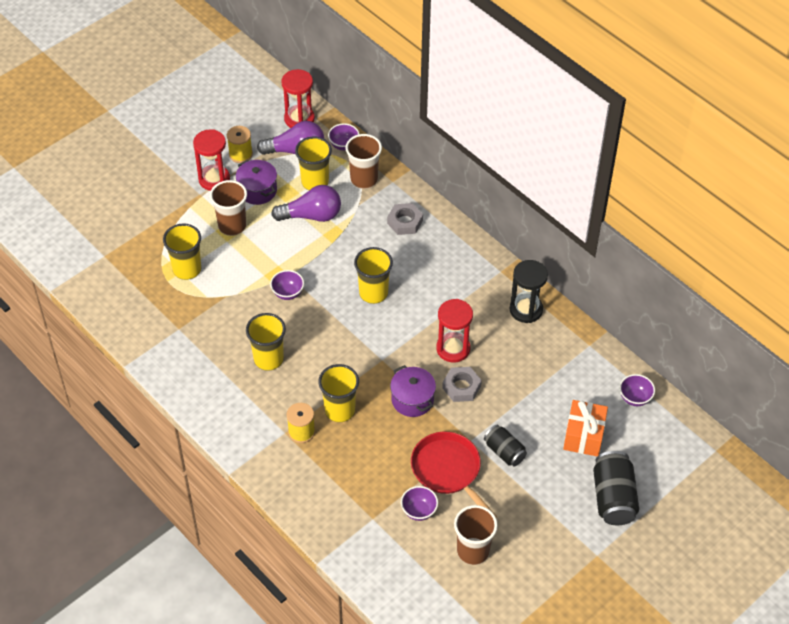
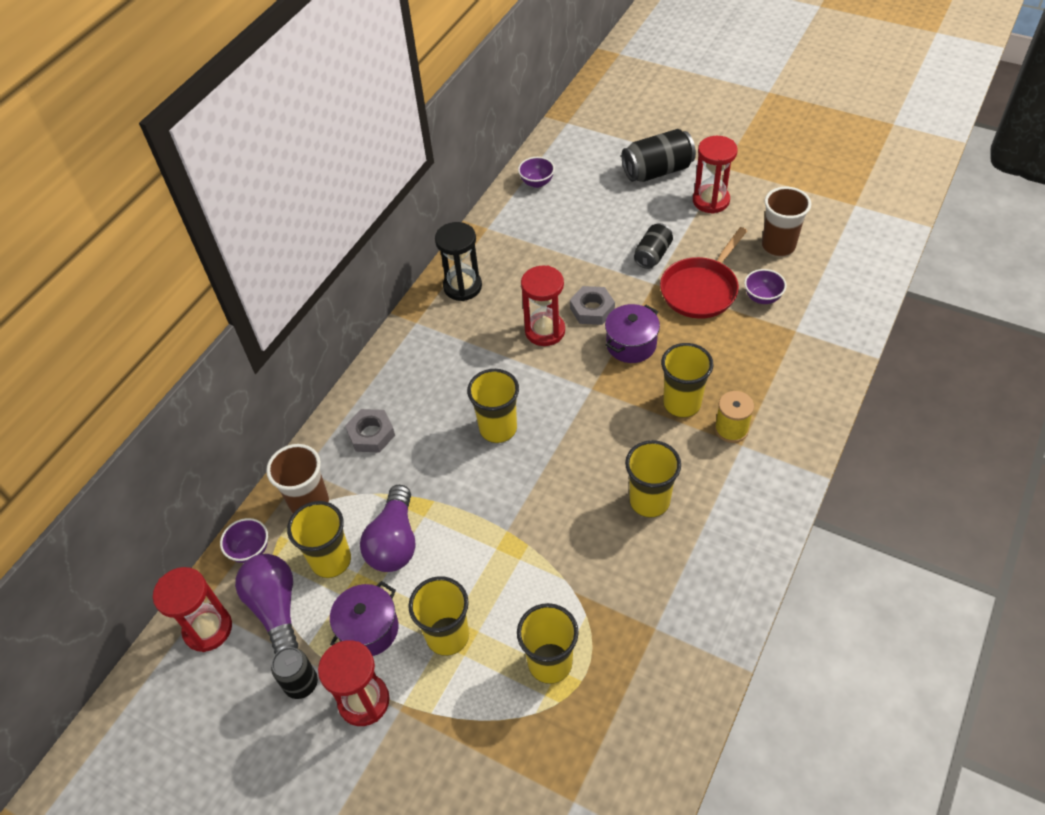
camera: 105 degrees left, 0 degrees up
brown cup [210,180,247,236] -> yellow cup [408,576,469,656]
yellow spool [227,126,253,163] -> black can [271,647,318,699]
purple bowl [270,270,304,300] -> none
purple light bulb [271,185,341,222] -> purple light bulb turned 150 degrees counterclockwise [360,485,415,572]
orange gift [563,400,608,456] -> none
none -> red hourglass [693,136,738,214]

